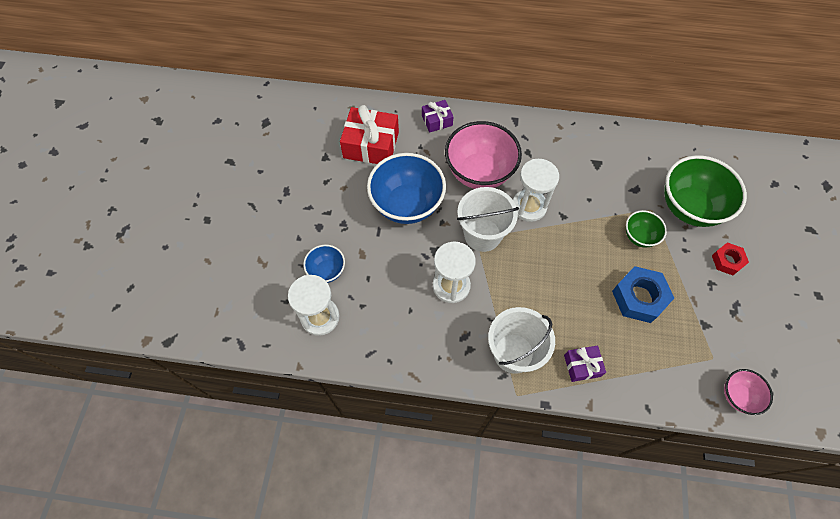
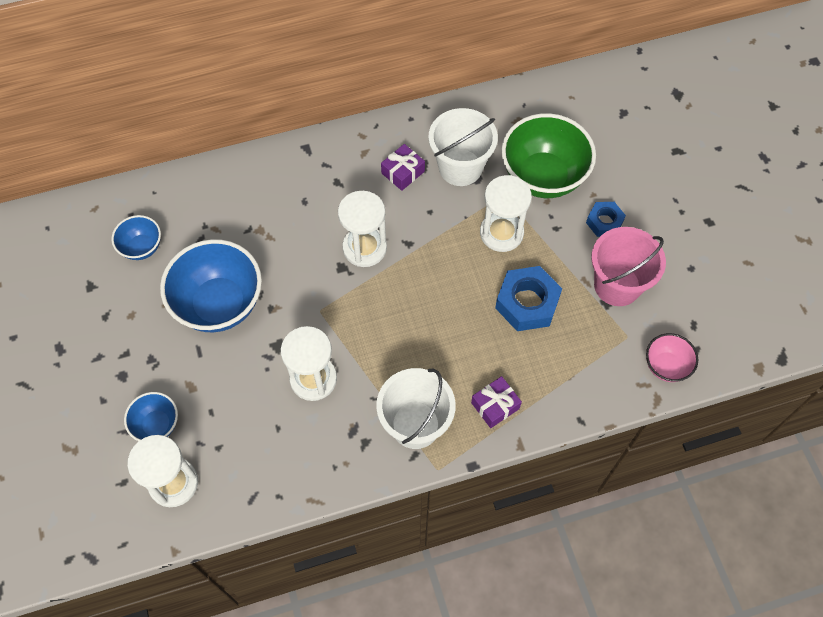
camera: 25 degrees left, 0 degrees up
red gift [340,105,399,164] -> blue bowl [112,215,161,260]
purple gift [422,100,453,133] -> purple gift moved to [381,144,425,191]
pink bowl [445,121,522,189] -> none
white bucket [457,187,519,252] -> white bucket moved to [429,108,498,186]
green bowl [626,210,667,248] -> white hourglass [480,175,532,252]
red nut [712,242,749,275] -> blue nut [586,202,626,237]
none -> pink bucket [591,227,666,306]

